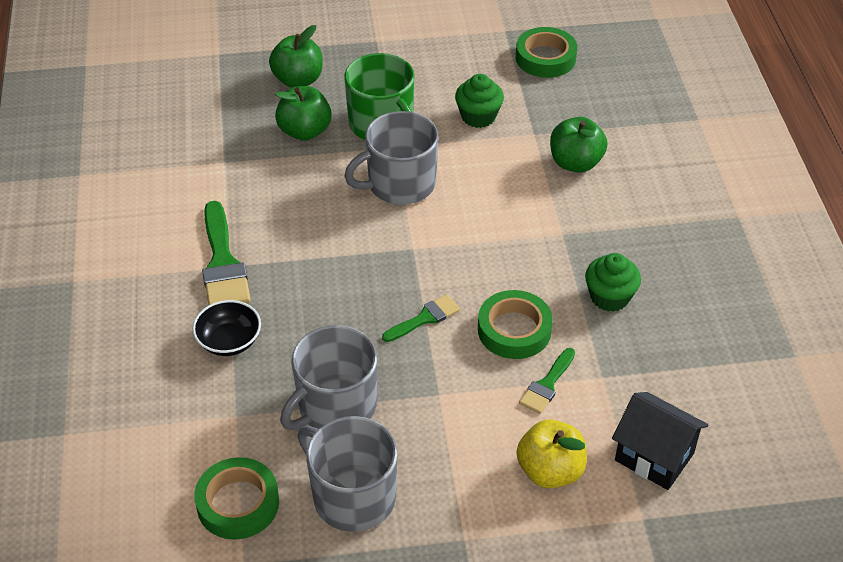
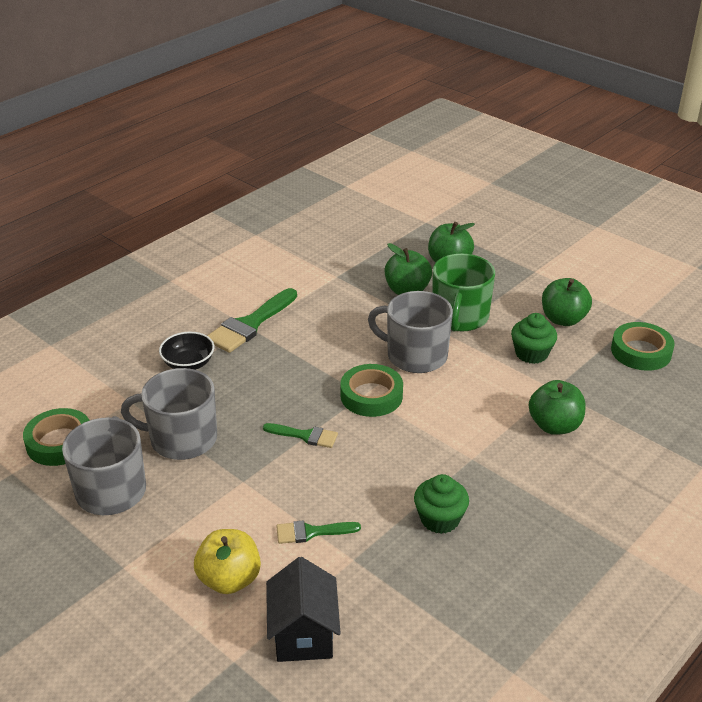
camera: 50 degrees right, 10 degrees down
green tape [478,290,553,359] -> green tape moved to [340,364,403,417]
none -> green apple [542,278,592,326]

